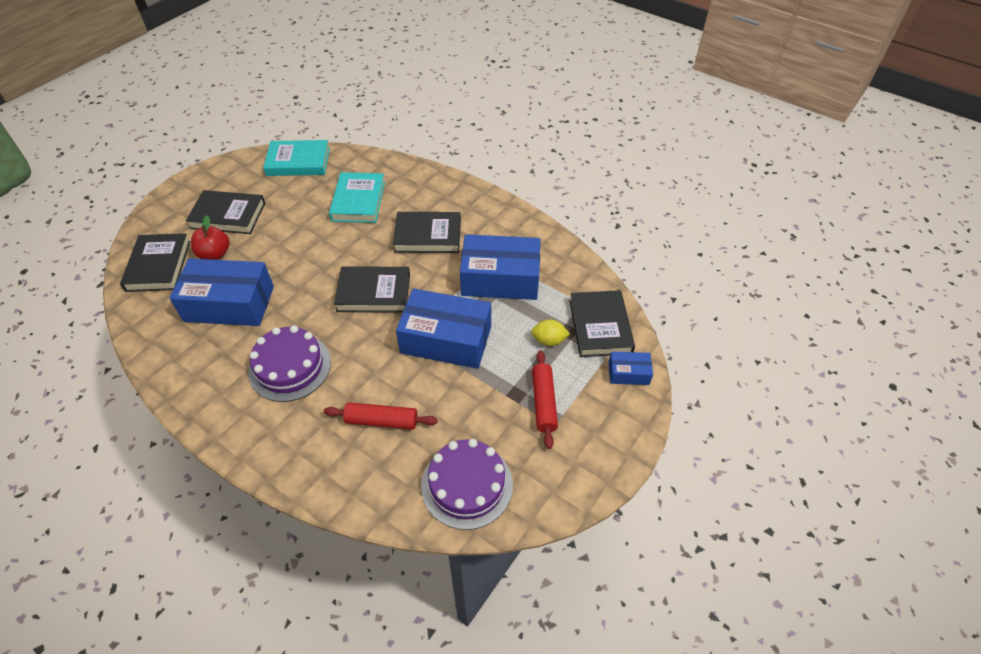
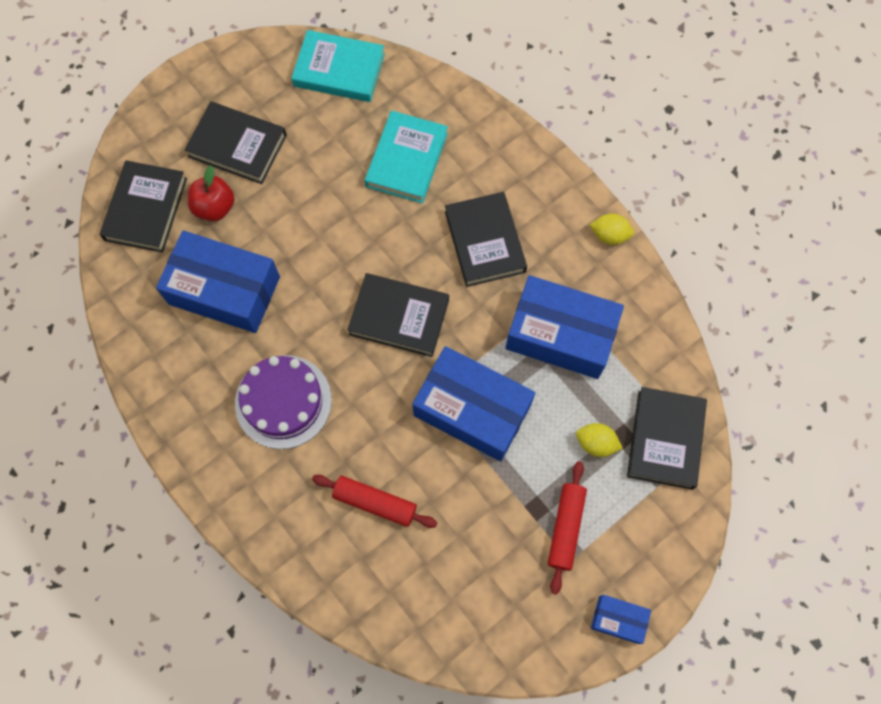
camera: 15 degrees right, 20 degrees up
black book [393,212,461,253] -> black book turned 60 degrees clockwise [445,192,527,287]
purple cake [421,439,513,530] -> none
blue box [609,352,653,385] -> blue box moved to [591,595,651,644]
none -> yellow lemon [590,214,634,245]

